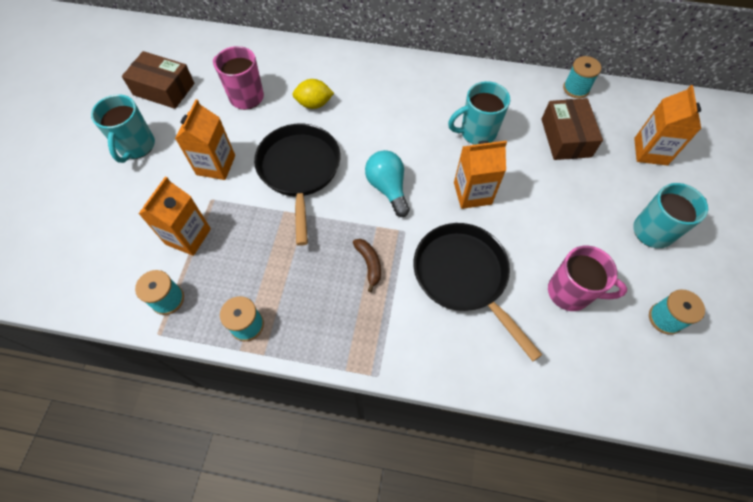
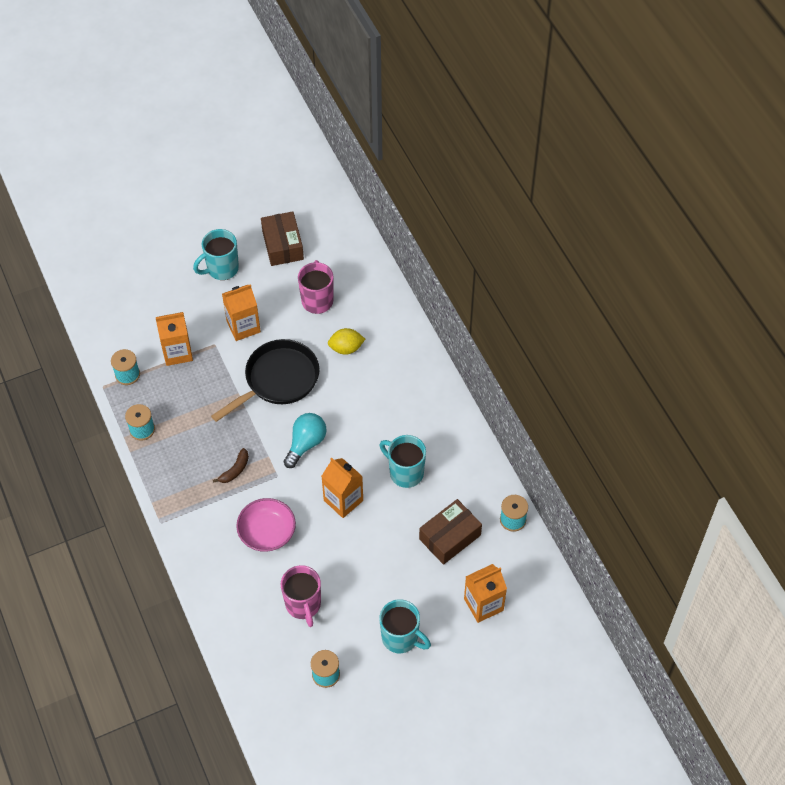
camera: 55 degrees right, 5 degrees down
yellow lemon [292,79,334,109] -> yellow lemon turned 60 degrees counterclockwise [328,328,365,355]
black pan [413,223,543,361] -> pink bowl [236,498,296,552]

